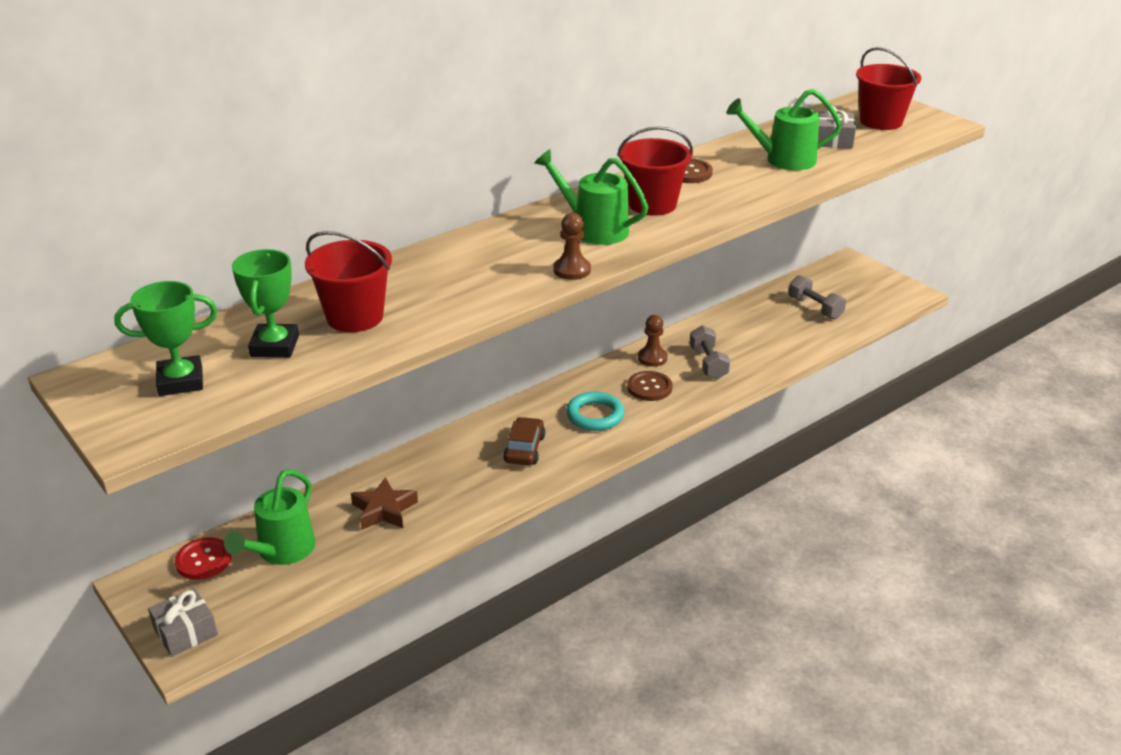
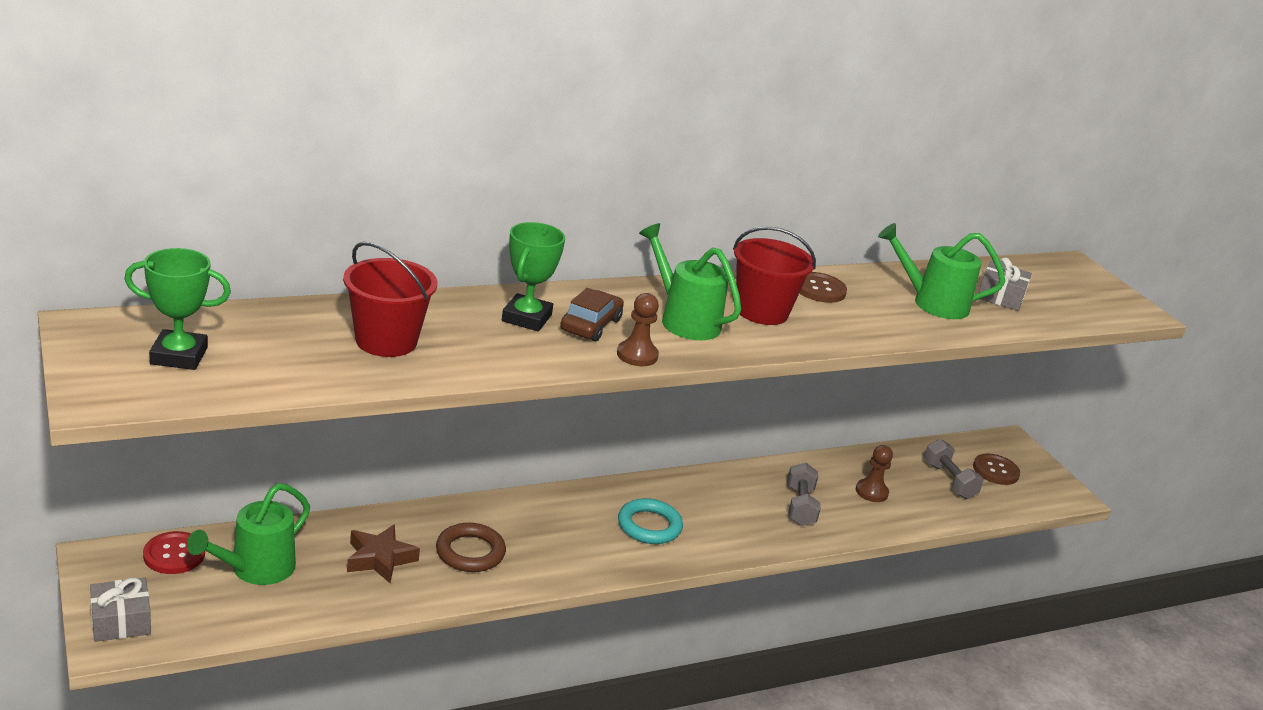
camera: 10 degrees right, 5 degrees down
green trophy [232,249,299,358] -> green trophy moved to [502,222,565,331]
brown car [503,417,545,465] -> brown car moved to [560,288,624,342]
brown button [627,371,672,401] -> brown button moved to [973,453,1020,485]
brown pawn [638,315,668,367] -> brown pawn moved to [856,445,893,502]
red bucket [856,47,921,130] -> none
none -> brown ring [436,523,506,572]

